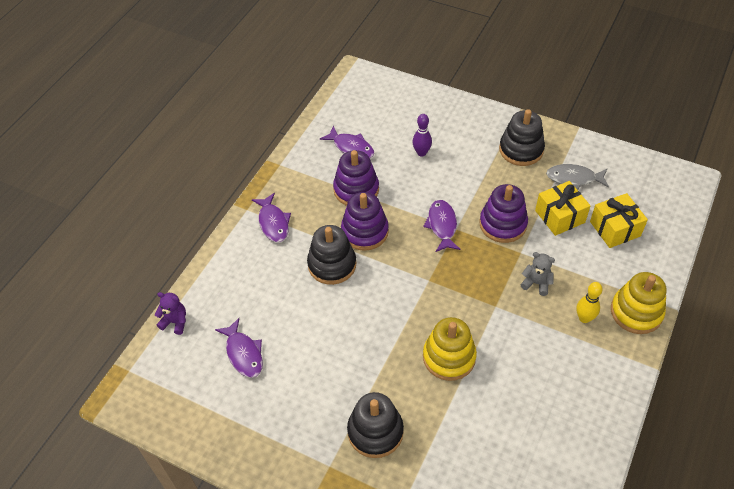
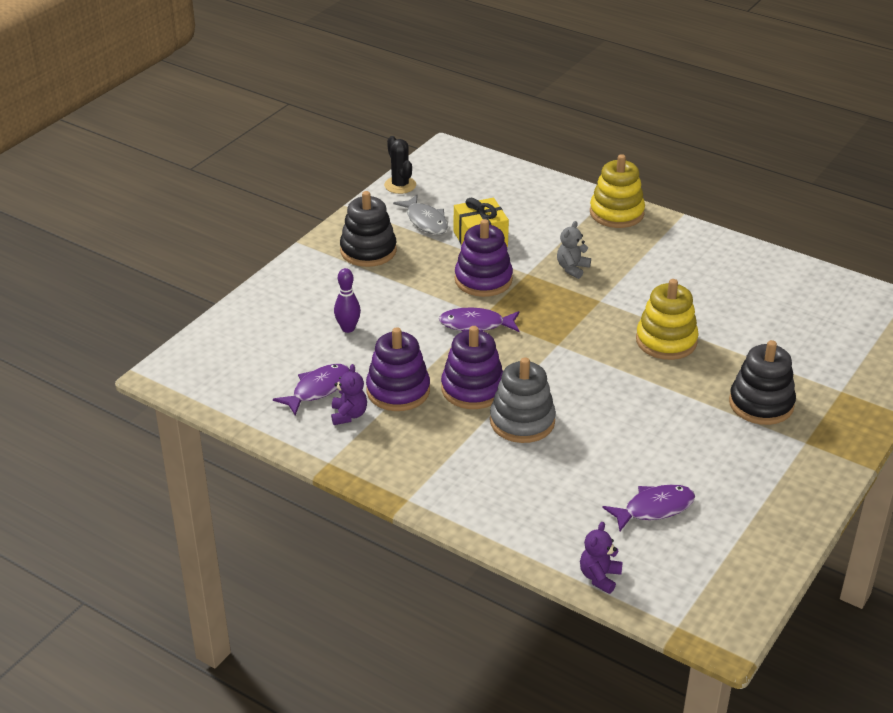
camera: 85 degrees left, 15 degrees down
purple fish [252,193,291,242] -> none
black stacking toy [307,225,356,285] -> grey stacking toy [490,357,556,443]
grey fish [546,164,609,190] -> grey fish turned 45 degrees counterclockwise [393,195,448,235]
yellow bowling pin [576,282,603,323] -> none
yellow gift [590,193,648,248] -> none
none -> purple teddy bear [331,364,367,425]
none -> black cactus [384,136,416,194]

